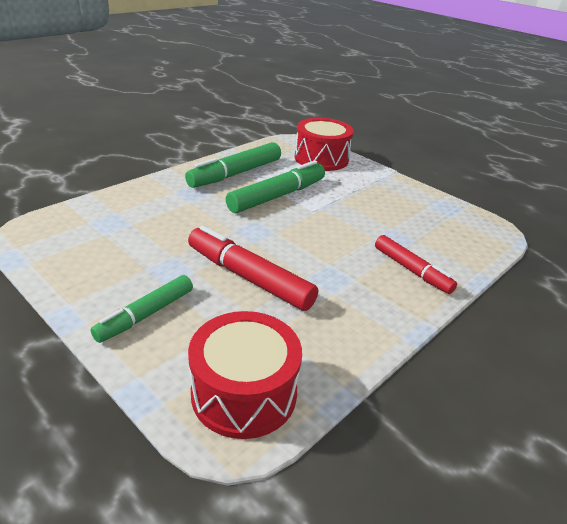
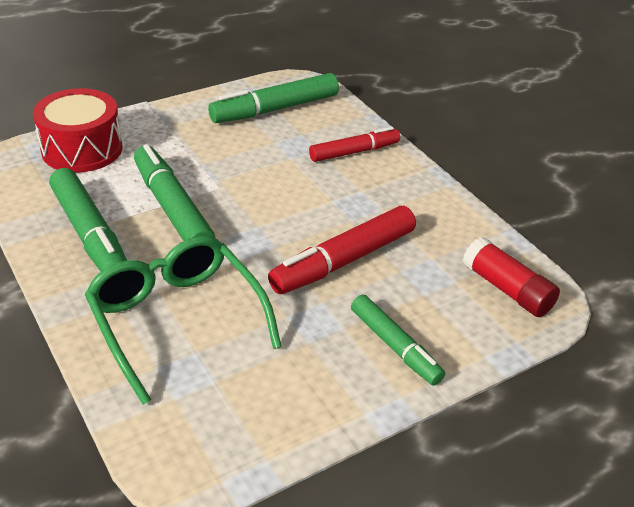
camera: 75 degrees left, 5 degrees up
red drum [188,311,302,439] -> red glue stick [463,237,560,317]
none -> green glasses [85,236,282,405]
none -> green marker [208,73,339,123]

